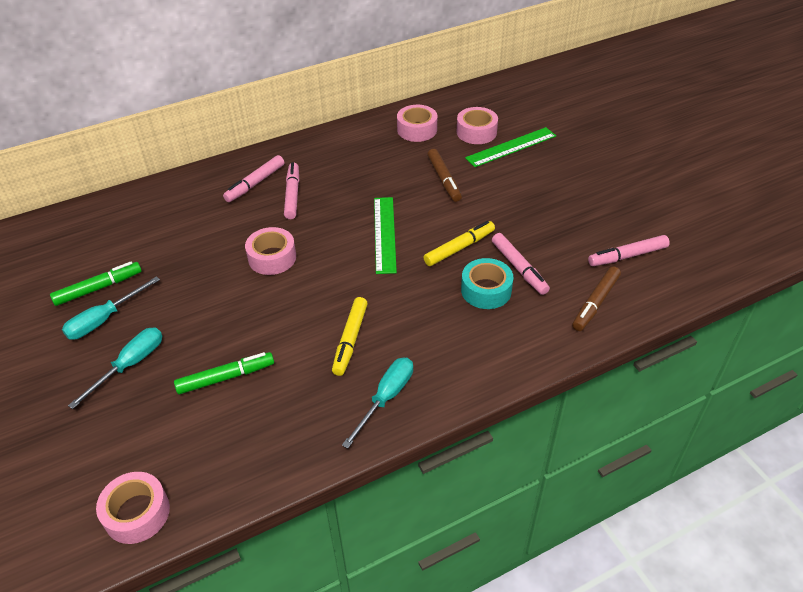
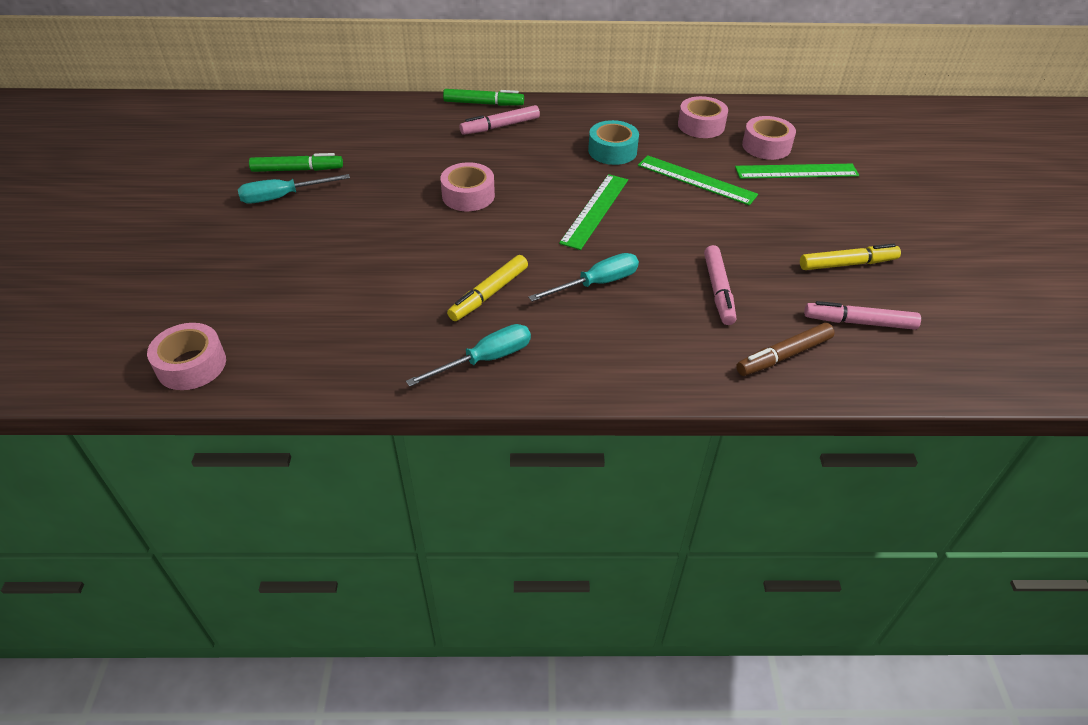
camera: 25 degrees right, 0 degrees up
turquoise screwdriver [68,327,162,409] -> turquoise screwdriver moved to [528,253,639,302]
green marker [174,352,274,394] -> green marker moved to [443,89,524,106]
pink marker [284,163,299,219] -> none
yellow marker [423,221,495,266] -> yellow marker moved to [800,244,901,270]
brown marker [427,149,462,202] -> green ruler [638,155,758,206]
turquoise tape [461,258,513,309] -> turquoise tape moved to [588,120,639,165]

